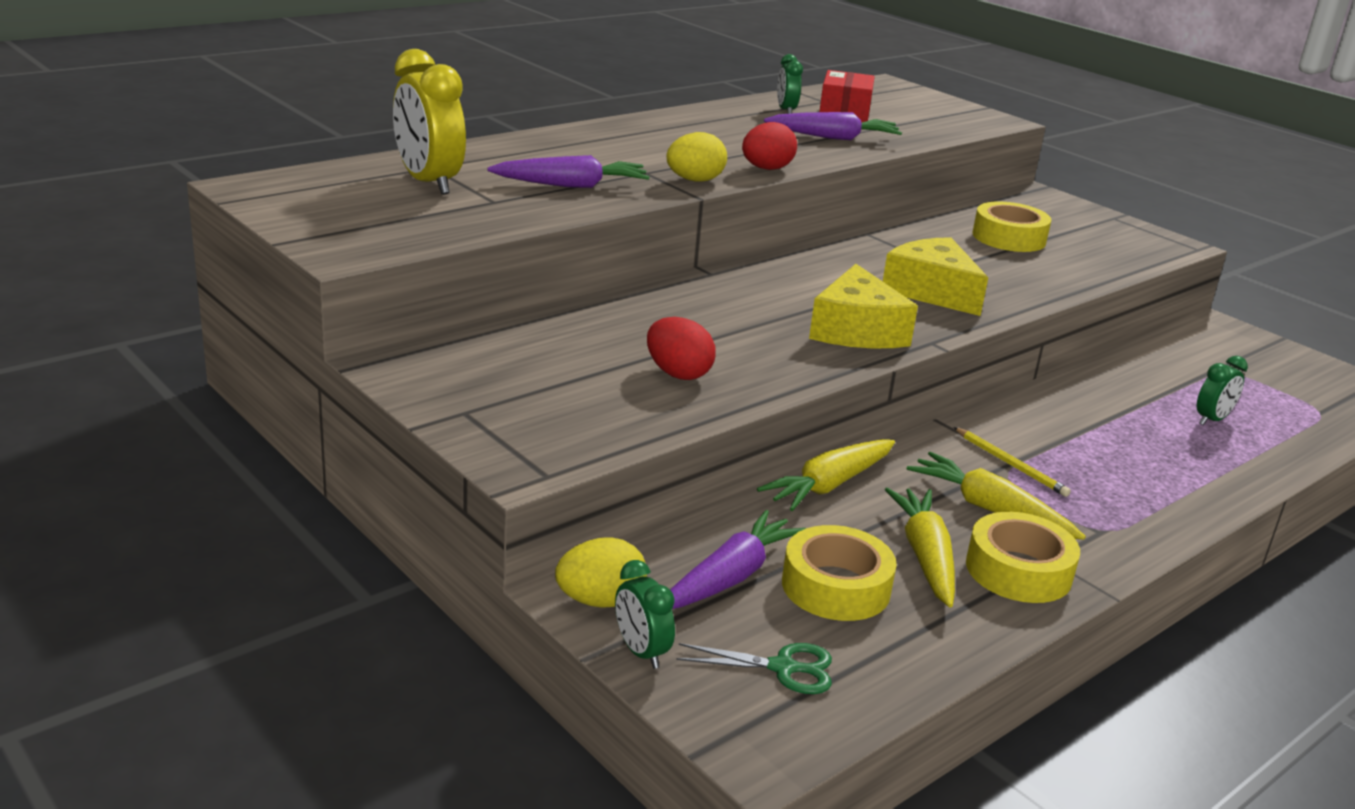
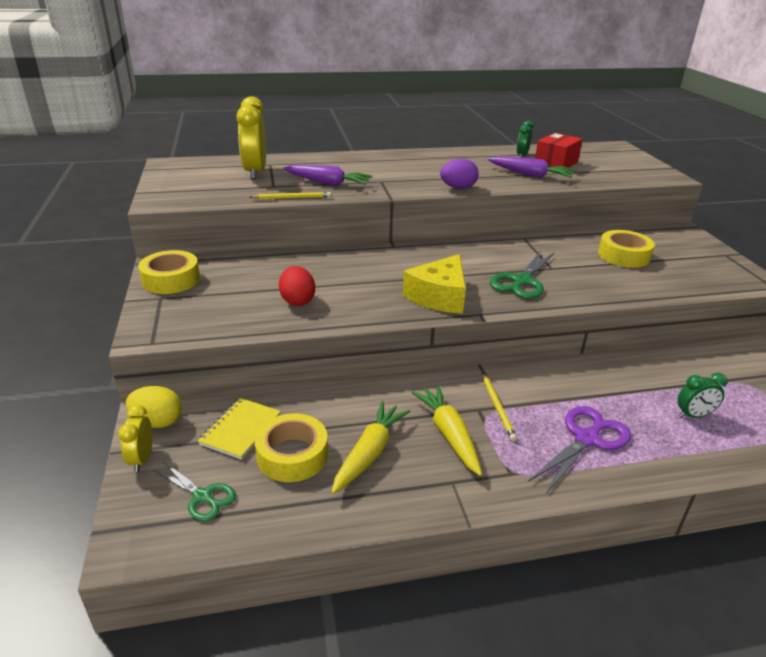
camera: 30 degrees right, 5 degrees up
green clock [615,560,675,669] -> yellow clock [118,405,153,472]
yellow egg [667,132,727,182] -> none
purple carrot [670,510,806,609] -> yellow notebook [198,398,281,460]
red egg [742,122,797,170] -> purple egg [440,159,479,189]
yellow carrot [757,439,895,511] -> none
yellow cheese [883,237,988,316] -> green scissors [490,251,555,299]
yellow tape [966,512,1080,603] -> yellow tape moved to [138,250,200,294]
none -> yellow pencil [250,192,331,199]
none -> purple scissors [528,406,631,493]

